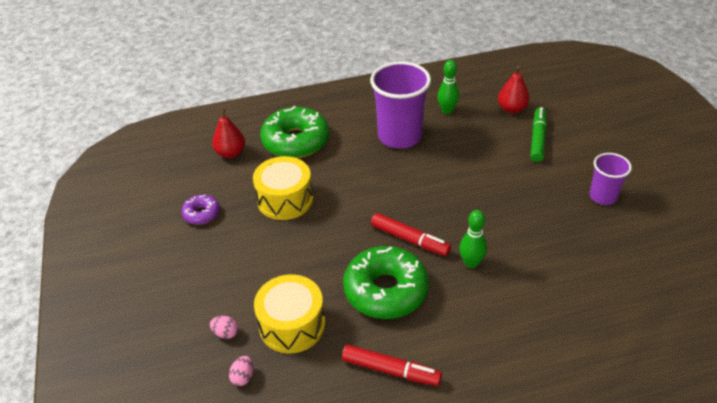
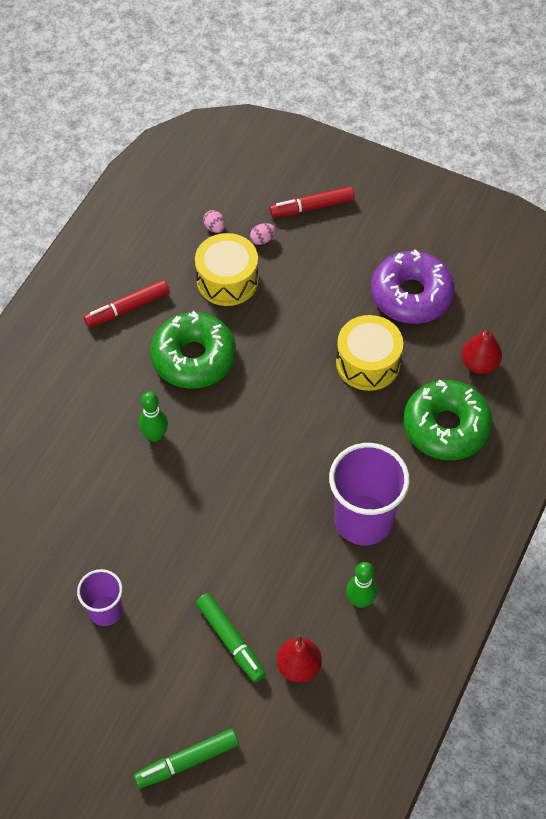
camera: 130 degrees right, 15 degrees up
purple donut [181,195,220,225] -> purple donut [371,249,455,324], size x2.01
red marker [371,213,451,256] -> red marker moved to [270,186,354,218]
none -> green marker [134,729,239,788]

